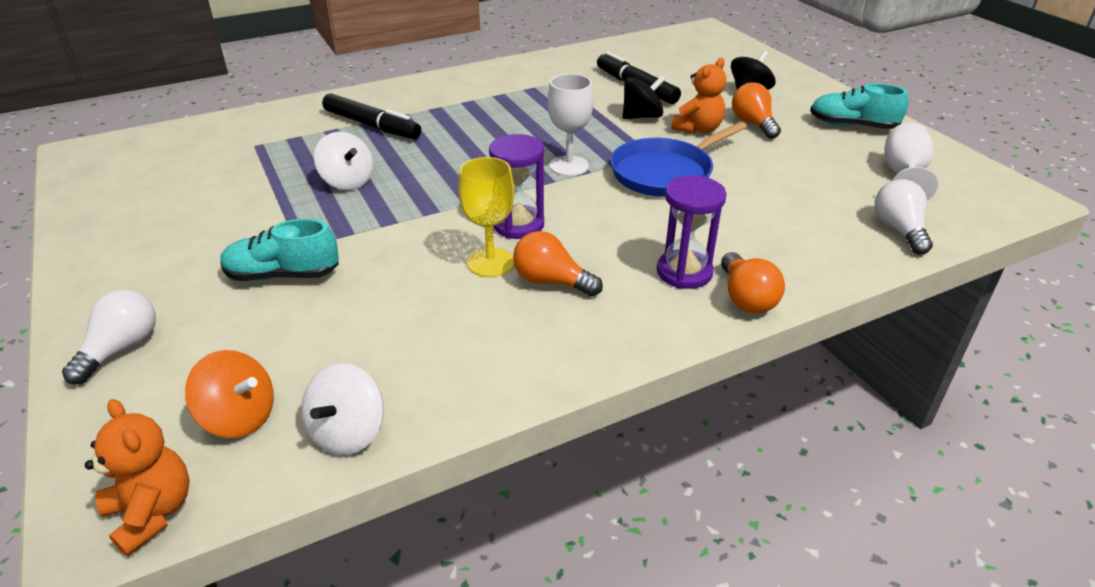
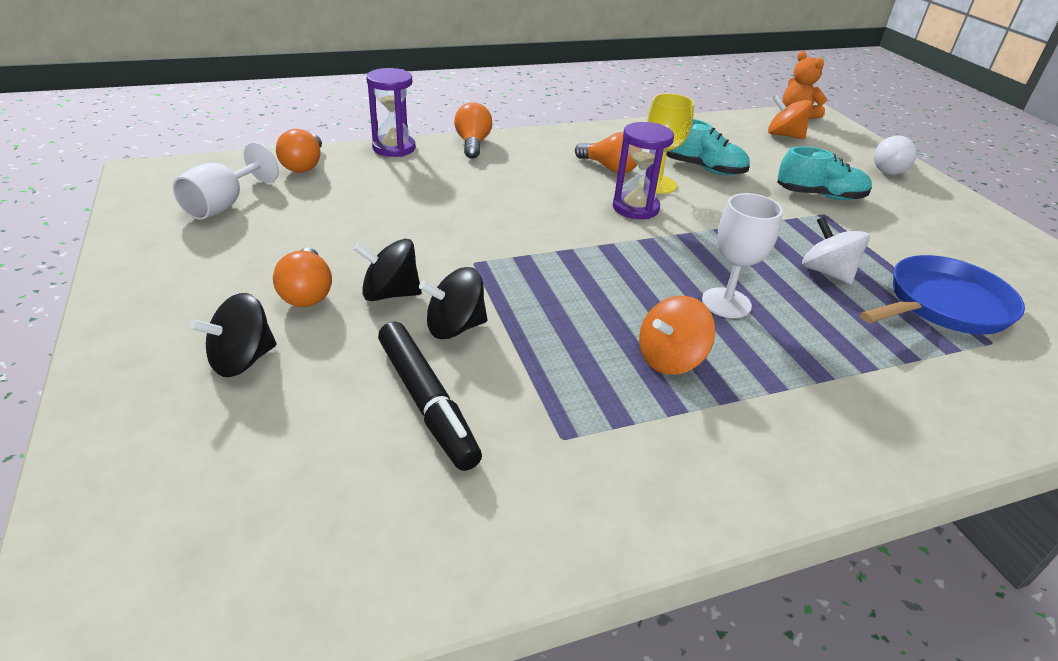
camera: 175 degrees left, 0 degrees up
white spinning top [301,363,384,455] -> none
black marker [322,93,421,139] -> none
white goblet [548,74,593,176] -> white goblet moved to [702,193,783,318]
blue pan [610,122,747,197] -> blue pan moved to [860,255,1025,334]
purple hourglass [657,176,727,289] -> purple hourglass moved to [366,68,415,157]
orange teddy bear [671,58,726,134] -> black spinning top [353,239,422,301]
turquoise shoe [810,84,909,129] -> turquoise shoe moved to [666,119,750,175]
white light bulb [875,179,933,254] -> orange light bulb [276,129,322,173]
none -> orange spinning top [639,296,715,375]

